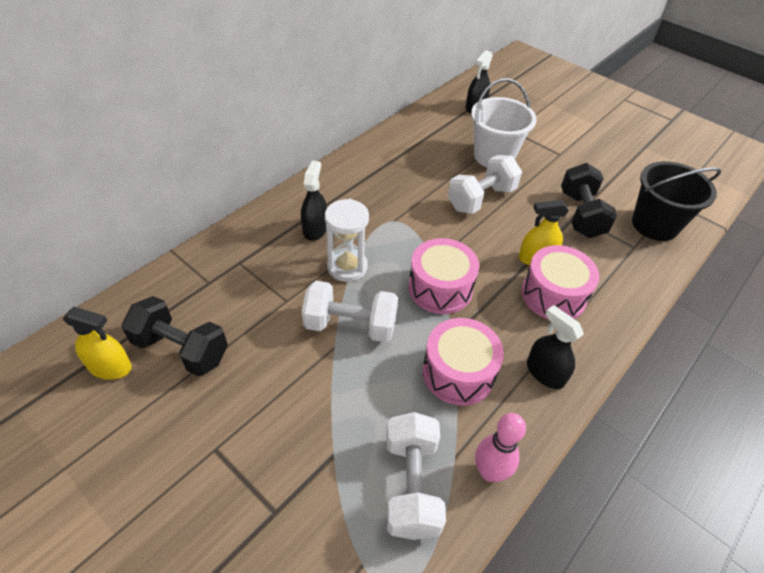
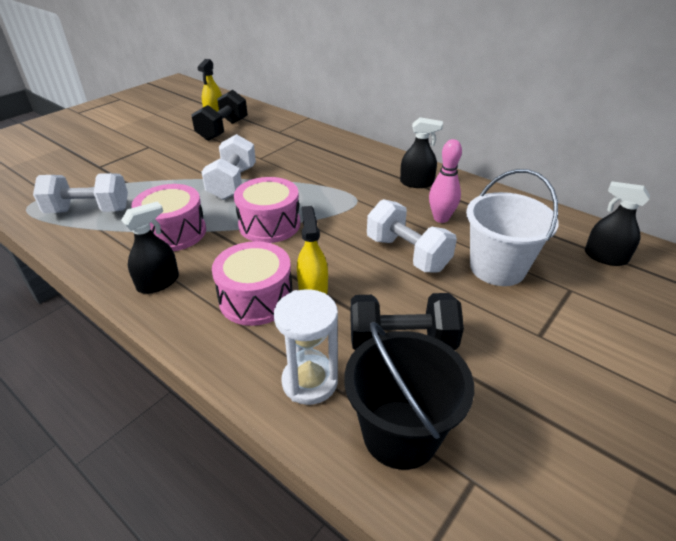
camera: 90 degrees right, 10 degrees down
black spray bottle [301,160,327,241] -> black spray bottle moved to [400,117,443,188]
white hourglass [325,199,369,282] -> white hourglass moved to [274,289,338,405]
pink bowling pin [475,413,526,482] -> pink bowling pin moved to [429,139,462,223]

